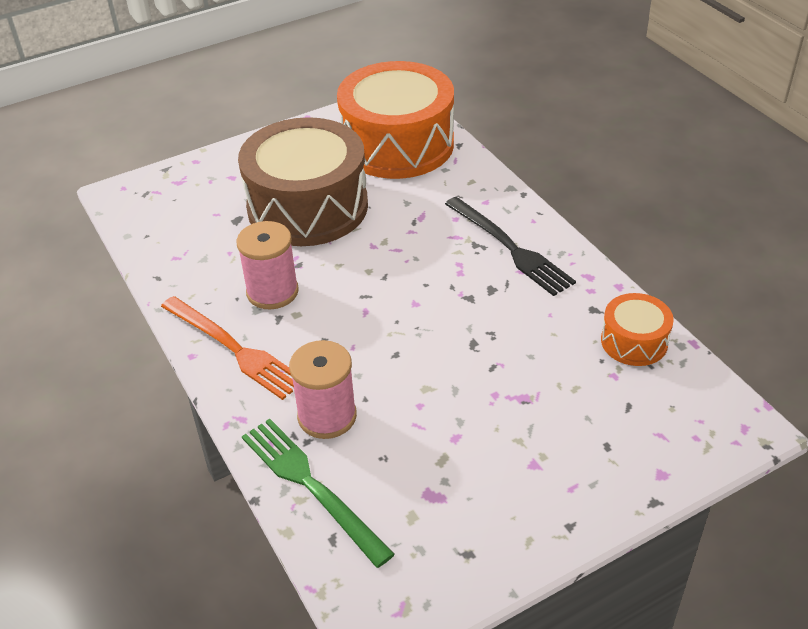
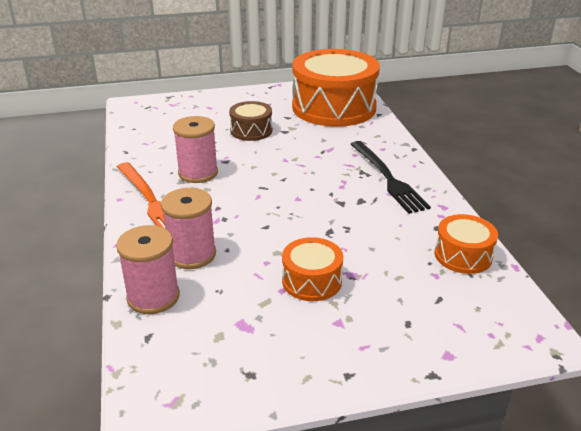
camera: 15 degrees right, 10 degrees down
brown drum [238,117,368,246] -> brown drum [229,101,272,141], size x0.47
green fork [242,419,395,568] -> pink spool [116,225,180,314]
none -> orange drum [282,237,343,301]

